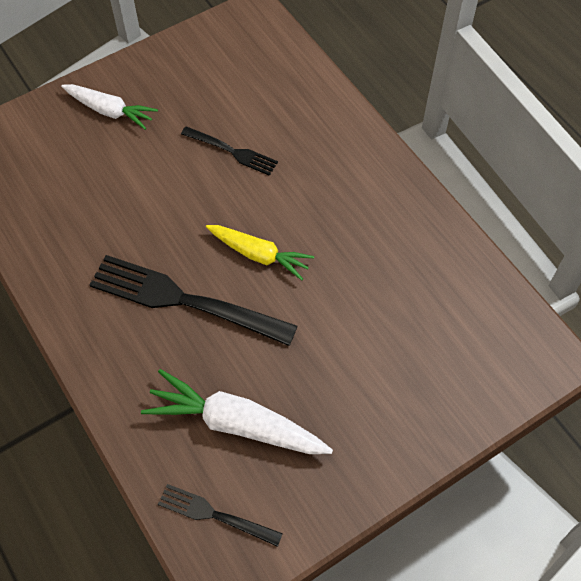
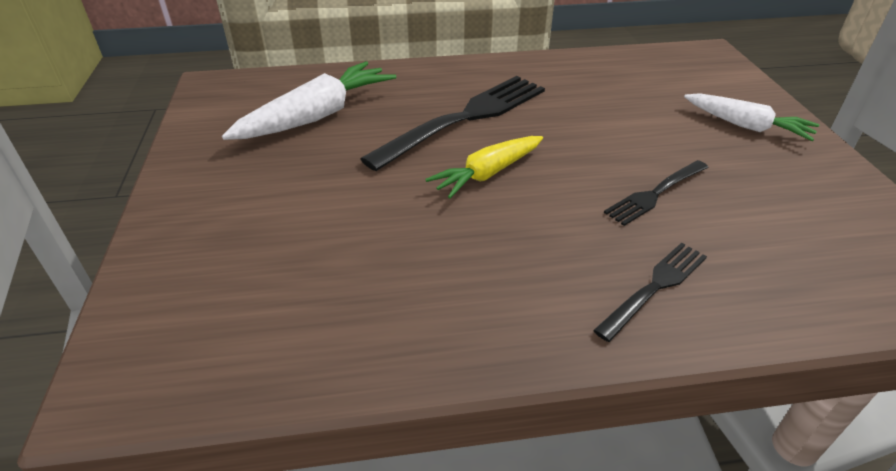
camera: 115 degrees right, 20 degrees down
white carrot [61,84,158,130] -> white carrot turned 105 degrees counterclockwise [684,93,819,141]
black fork [158,484,283,547] -> black fork moved to [593,243,707,342]

